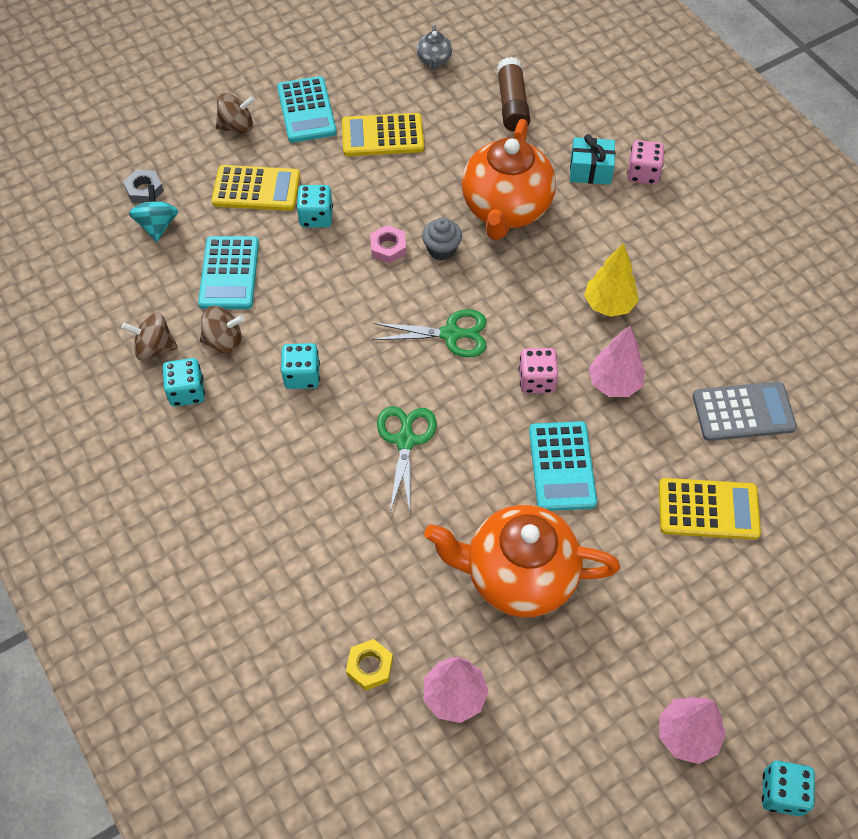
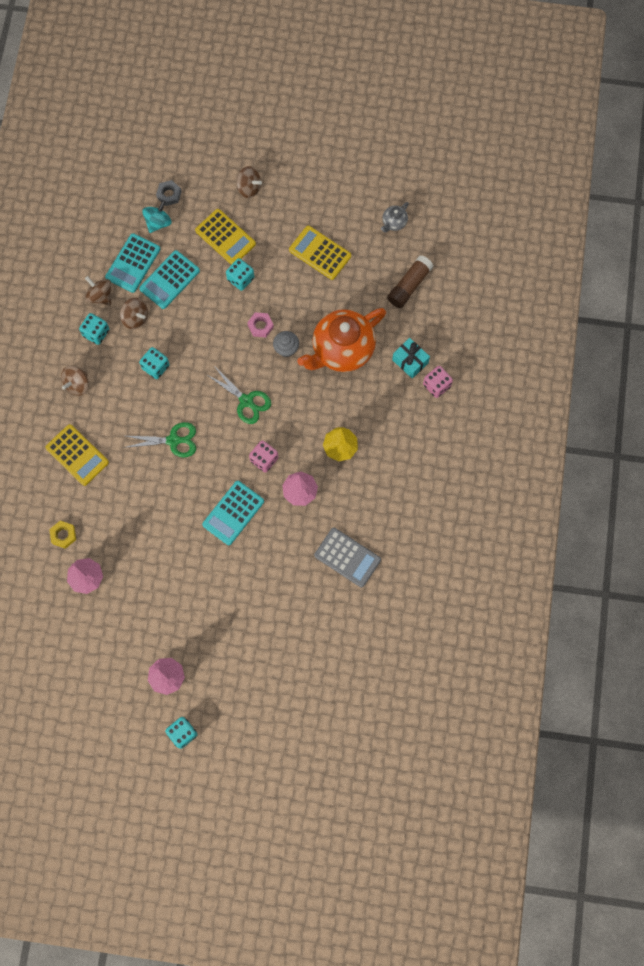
camera: 40 degrees right, 15 degrees up
turquoise calculator [277,76,337,143] -> turquoise calculator moved to [105,233,160,293]
green scissors [377,406,437,512] -> green scissors turned 45 degrees clockwise [123,422,196,457]
orange teapot [424,505,620,617] -> none
yellow calculator [659,478,761,540] -> yellow calculator moved to [45,424,109,486]
none -> brown spinning top [61,366,88,396]

